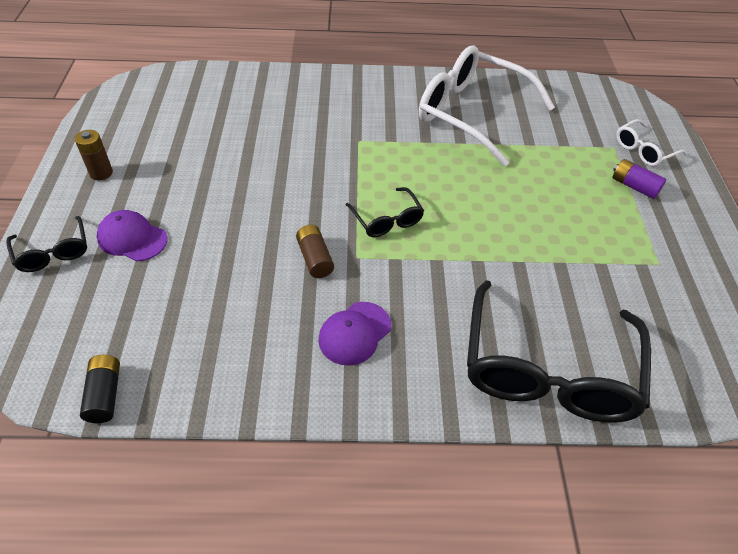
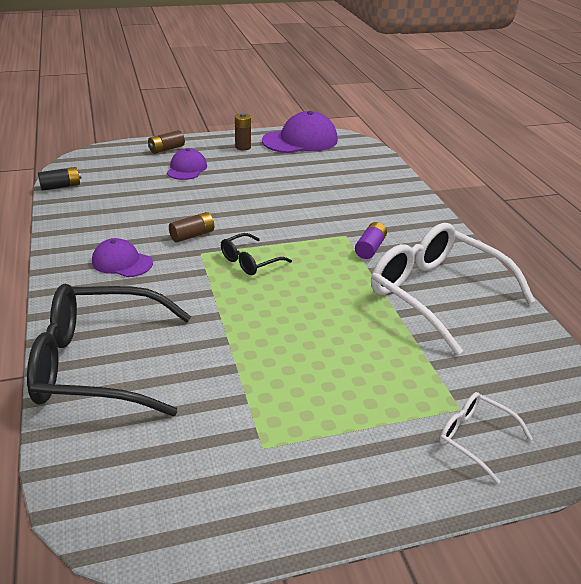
camera: 75 degrees right, 15 degrees down
black glasses [6,216,87,272] -> brown battery [148,130,185,154]
white glasses [419,46,555,166] -> white glasses turned 60 degrees counterclockwise [371,223,535,355]
purple battery [612,159,666,199] -> purple battery moved to [355,222,387,259]
none -> purple cap [262,111,338,153]

